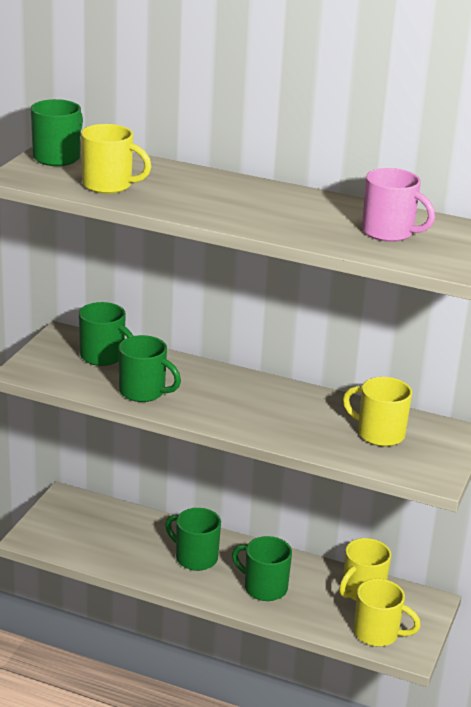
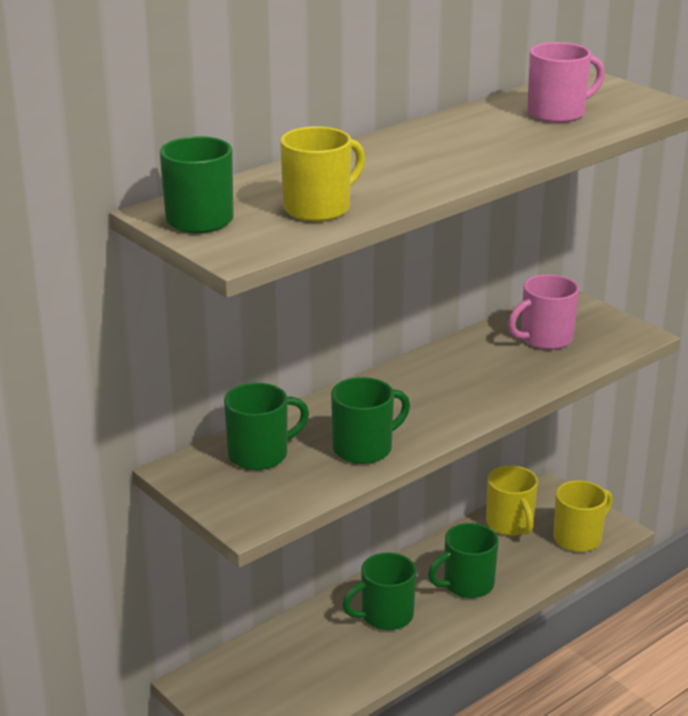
camera: 60 degrees left, 0 degrees up
yellow mug [343,377,412,446] -> pink mug [508,274,579,350]

